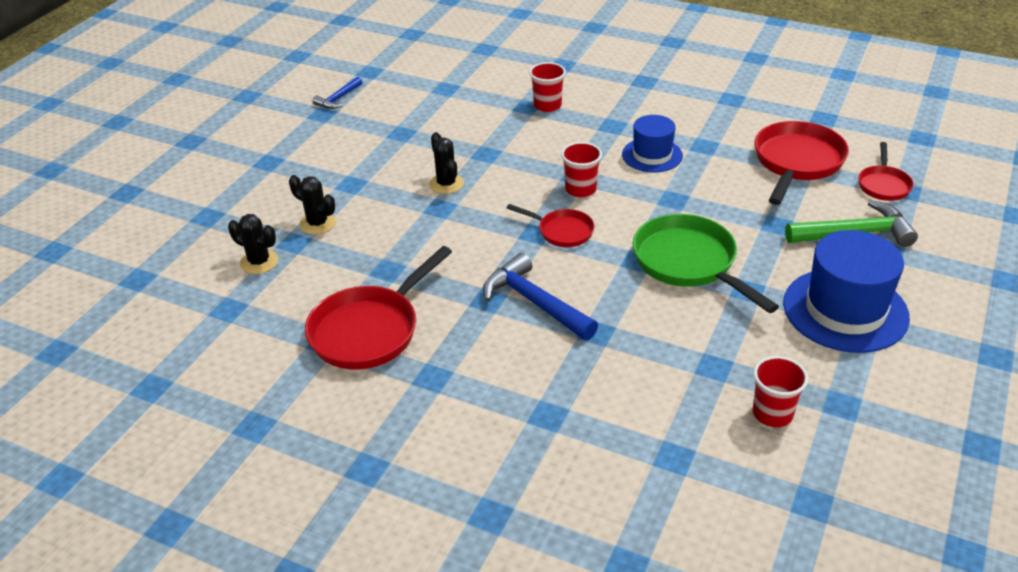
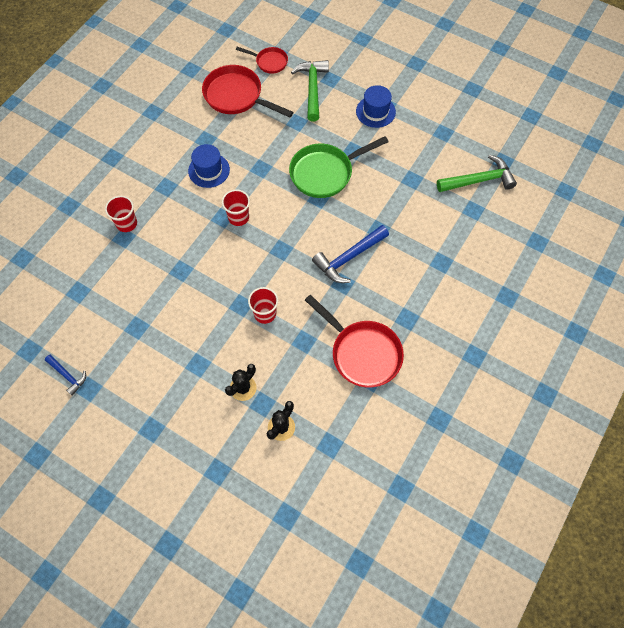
camera: 85 degrees left, 25 degrees up
black cactus [429,132,464,194] -> none
red pan [507,204,594,247] -> none
red cup [753,356,808,427] -> red cup moved to [248,287,278,324]
blue hat [783,230,910,353] -> blue hat [356,85,396,128], size x0.60
none -> green hammer [437,154,517,192]

